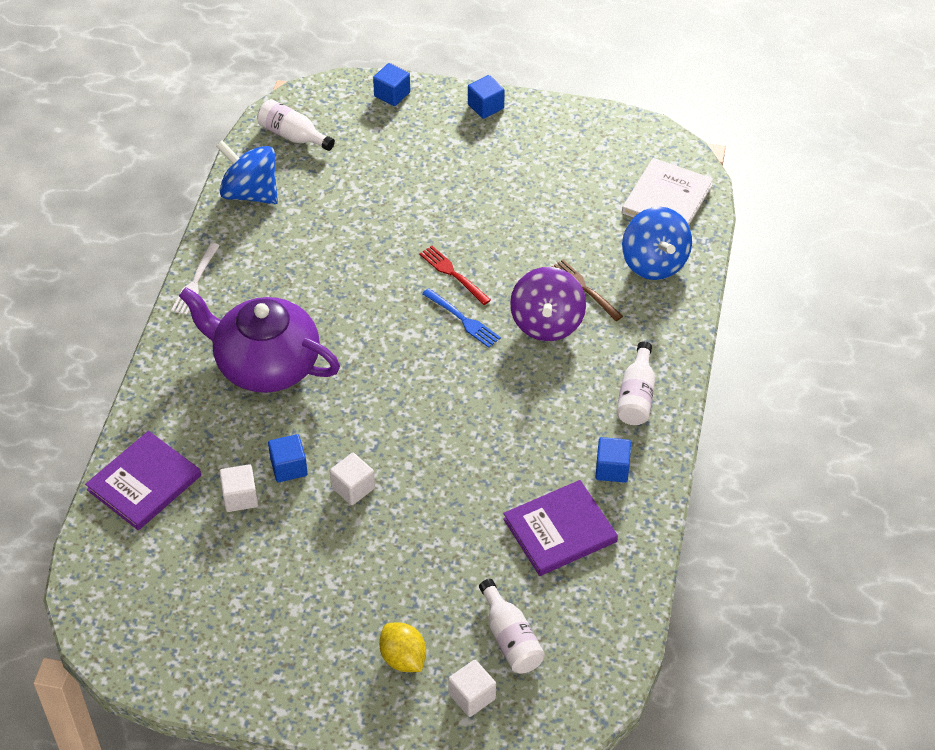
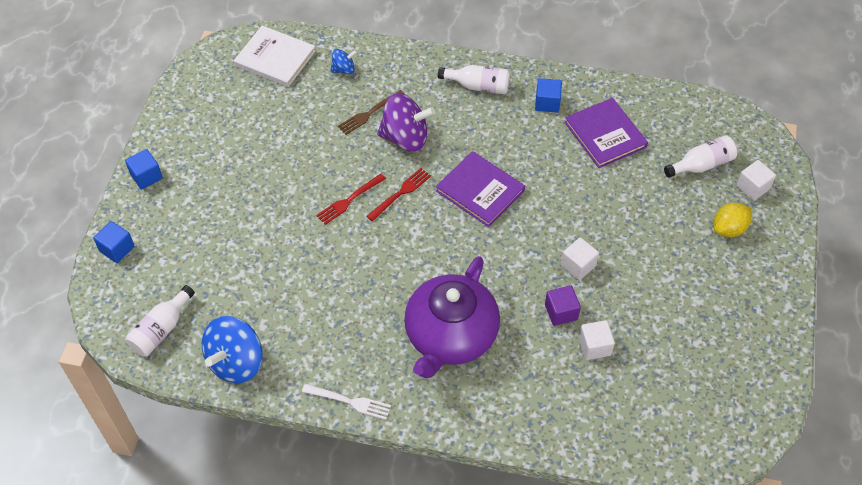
camera: 90 degrees left, 5 degrees up
purple book [85,431,201,530] -> purple book moved to [436,151,525,227]
blue cube [268,434,308,482] -> purple cube [545,285,581,326]
blue fork [422,288,501,348] -> red fork [367,168,431,221]
blue spinning top [622,207,692,280] -> blue spinning top [330,49,357,74], size x0.51

